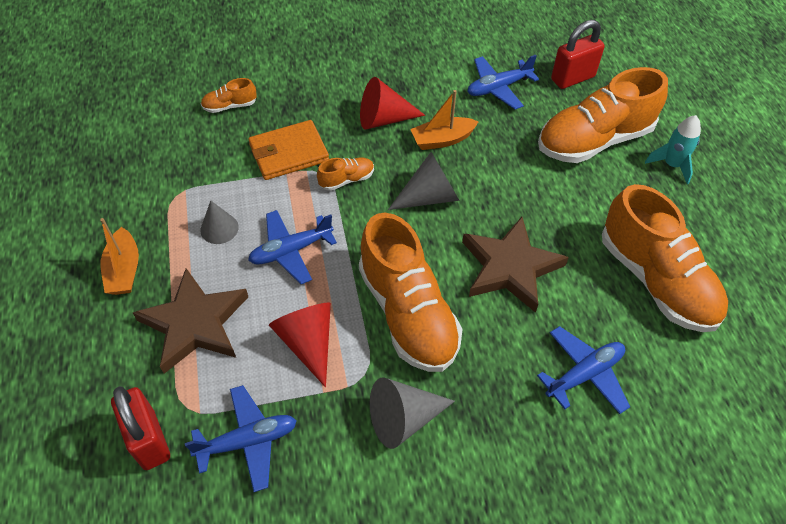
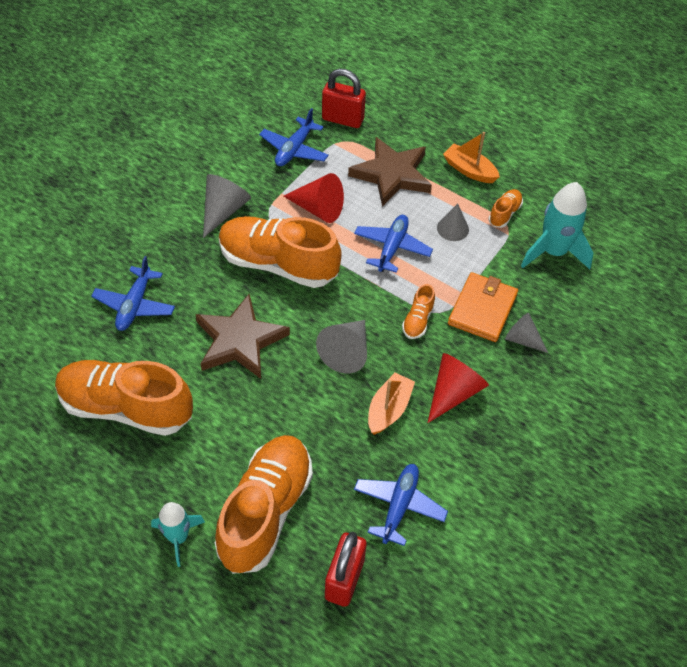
camera: 135 degrees right, 0 degrees up
orange shoe [201,78,257,113] -> orange shoe moved to [488,189,523,228]
none -> grey cone [505,313,548,353]
none -> turquoise rocket [521,182,593,269]

